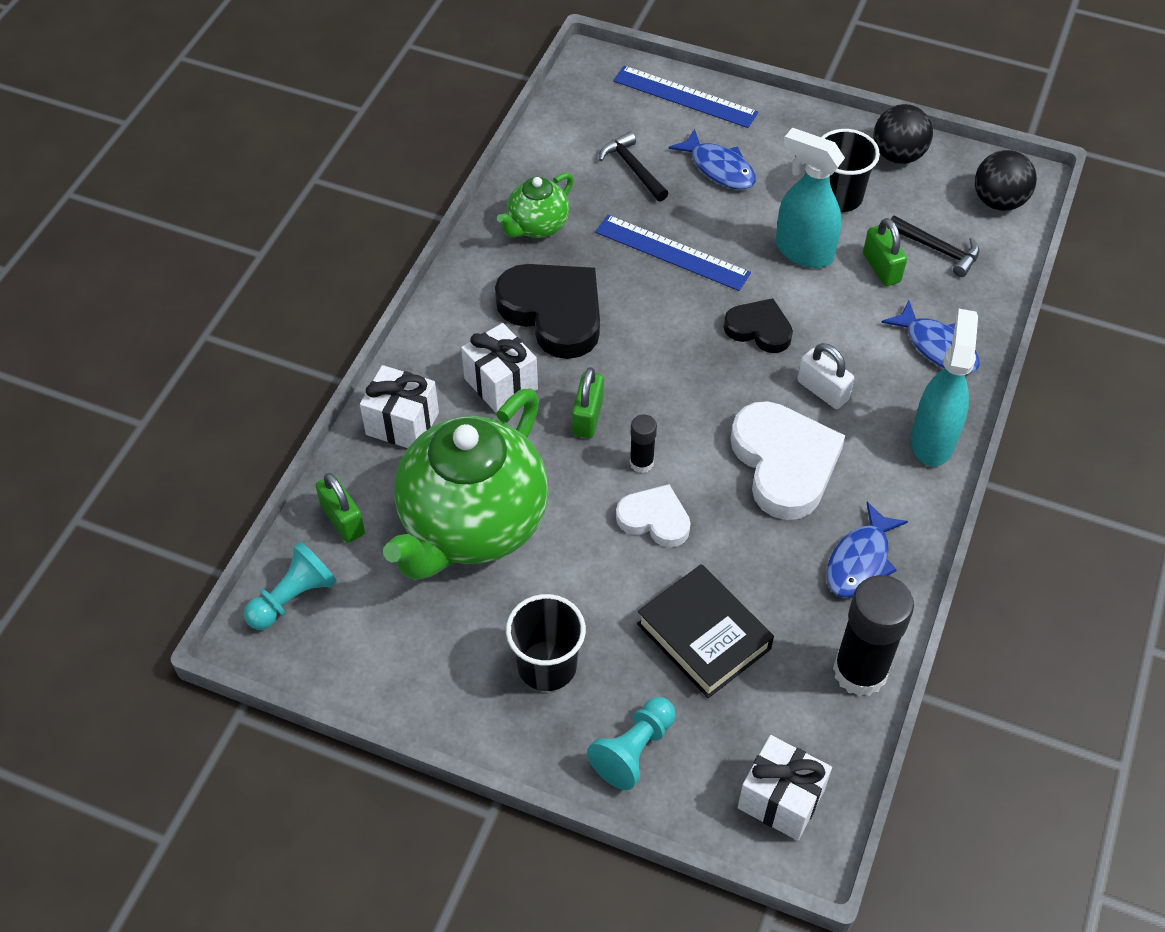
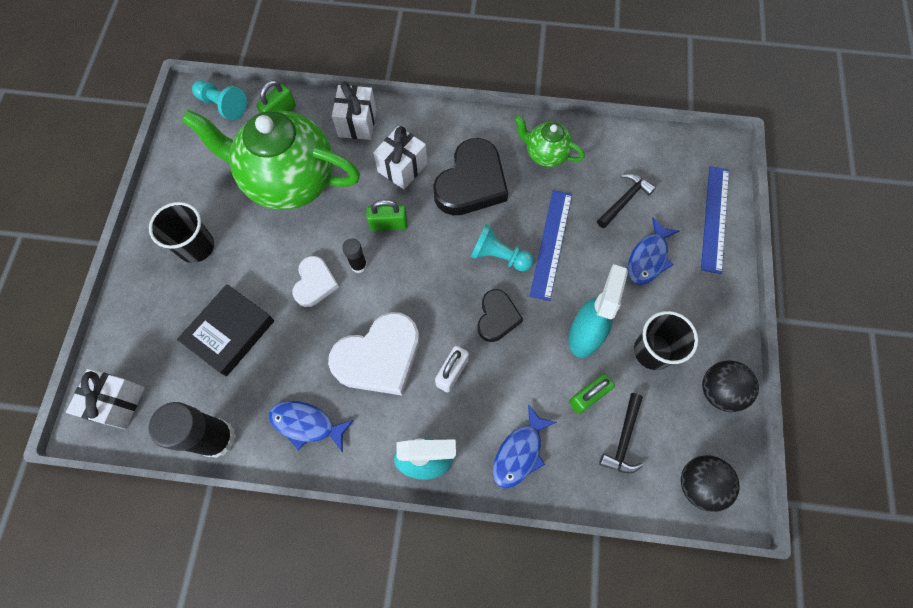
camera: 75 degrees right, 15 degrees up
turquoise pawn [587,697,675,790] -> turquoise pawn moved to [471,224,534,271]

